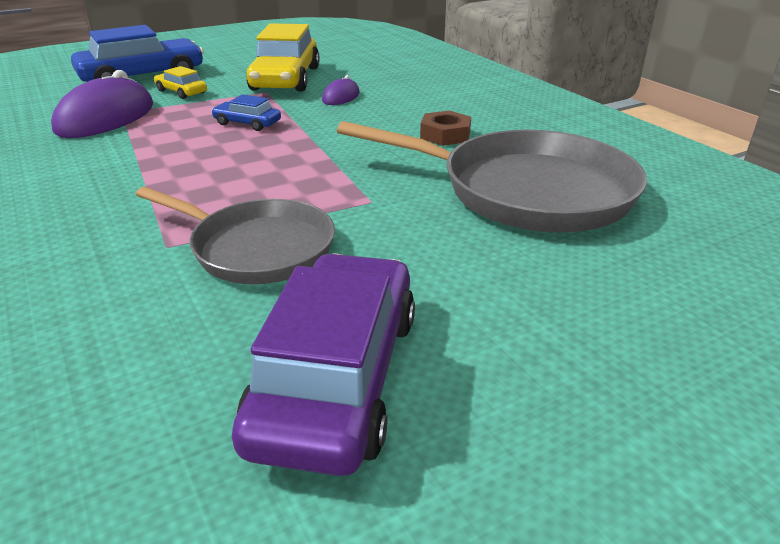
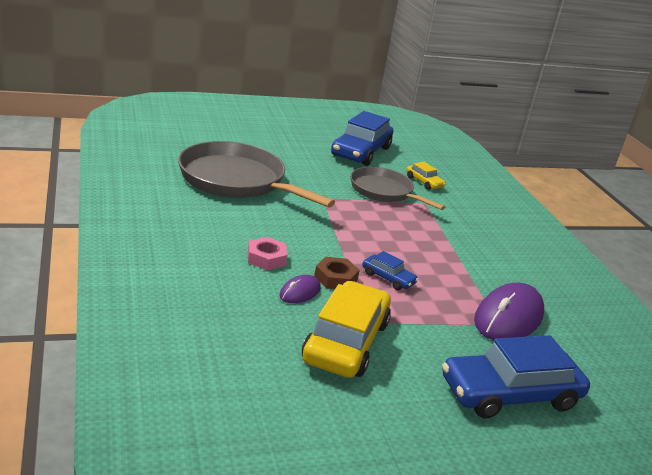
camera: 170 degrees left, 5 degrees down
yellow car [154,66,207,99] -> yellow car moved to [406,162,446,190]
purple car [232,253,415,476] -> blue car [331,111,393,166]
brown nut [420,111,471,146] -> brown nut moved to [314,257,360,289]
none -> pink nut [248,237,287,270]

